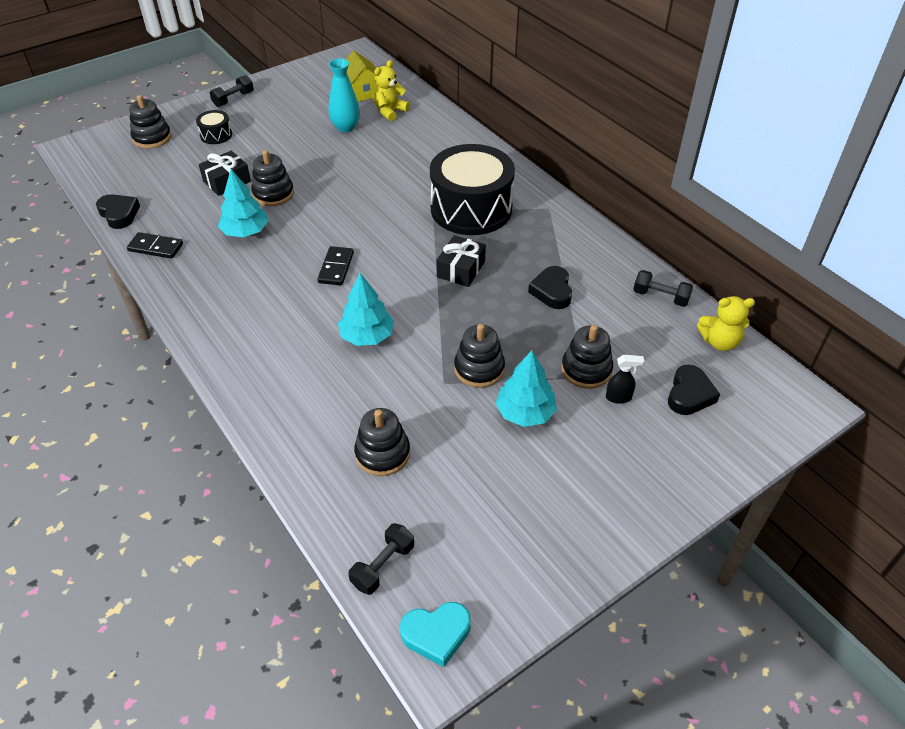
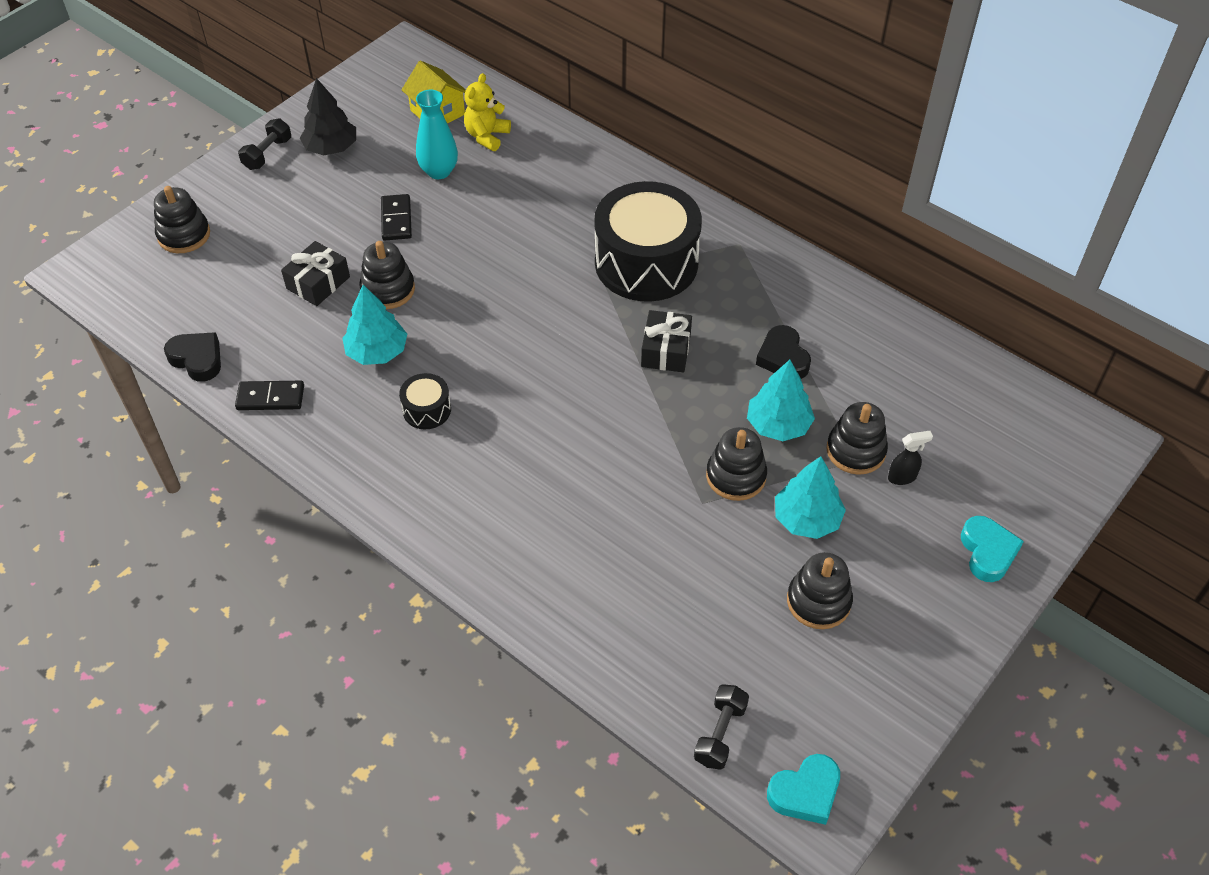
camera: 15 degrees left, 5 degrees up
black drum [196,110,232,144] -> black drum moved to [399,373,451,429]
black domino [317,246,354,285] -> black domino moved to [381,194,412,241]
turquoise tree [338,273,394,346] -> turquoise tree moved to [747,360,815,441]
black stacking toy [354,408,410,476] -> black stacking toy moved to [787,552,853,629]
black dumbbell [633,270,693,307] -> none
black heart [668,365,720,415] -> none
yellow teddy bear [697,296,755,351] -> none
none -> black tree [300,78,356,155]
none -> turquoise heart [961,516,1024,582]

